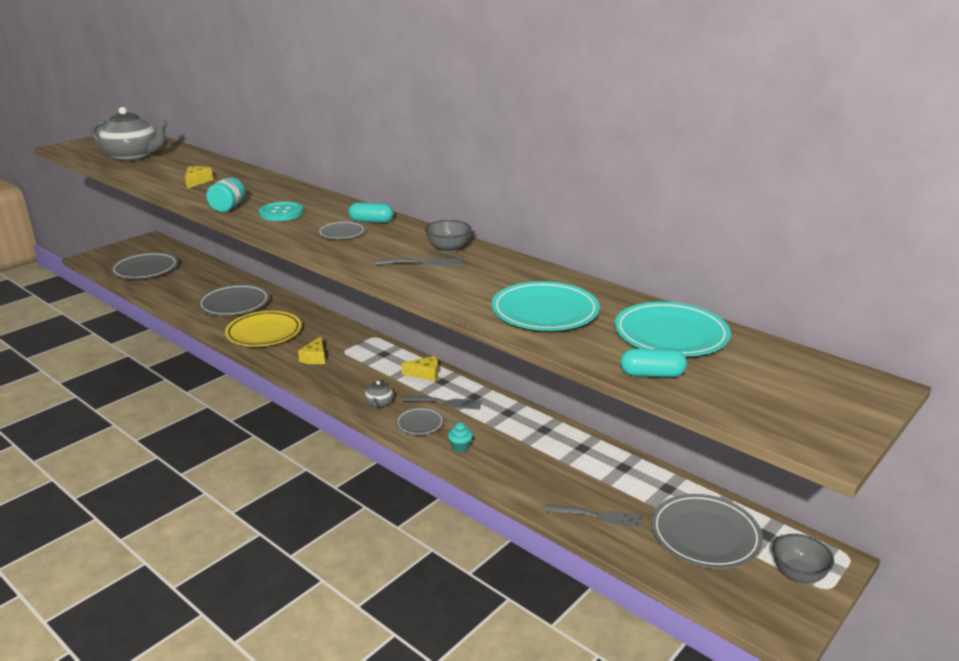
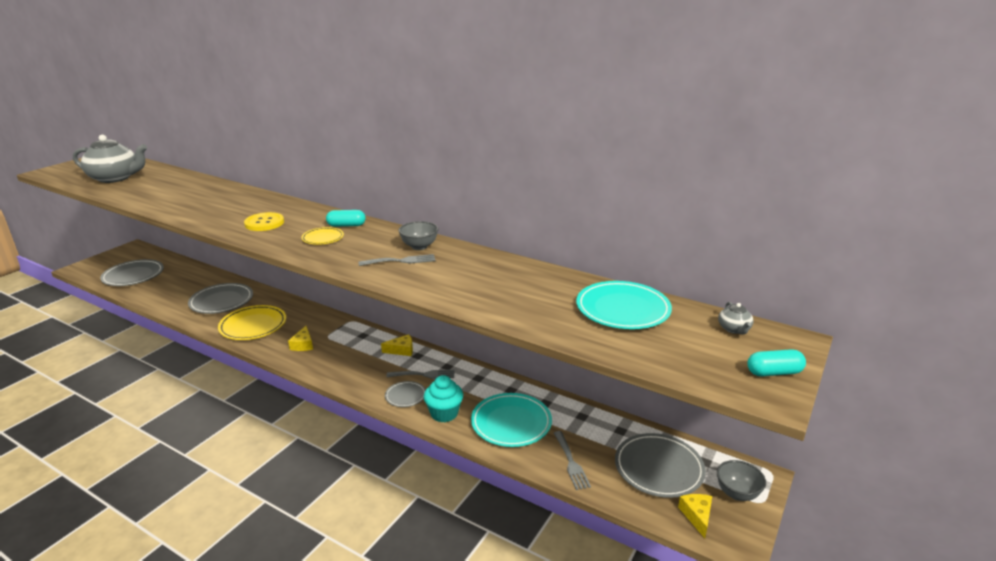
camera: 10 degrees left, 0 degrees up
yellow cheese [185,166,213,189] -> yellow cheese moved to [678,494,712,538]
turquoise jar [206,178,245,212] -> none
turquoise button [259,201,303,221] -> yellow button [244,212,284,231]
grey plate [318,221,365,239] -> yellow plate [301,227,344,245]
grey teapot [364,379,394,408] -> grey teapot moved to [718,302,754,334]
turquoise cupcake [448,422,473,452] -> turquoise cupcake [424,375,463,422], size x1.84
turquoise plate [491,281,600,331] -> turquoise plate moved to [471,393,552,447]
grey fork [545,504,643,528] -> grey fork turned 75 degrees clockwise [554,431,591,490]
turquoise capsule [620,349,687,377] -> turquoise capsule moved to [747,349,806,376]

